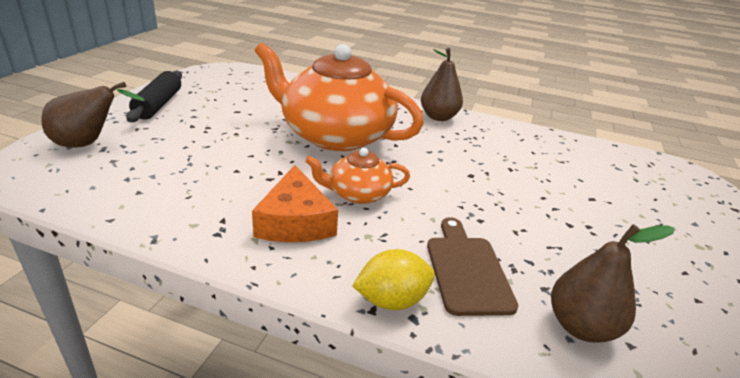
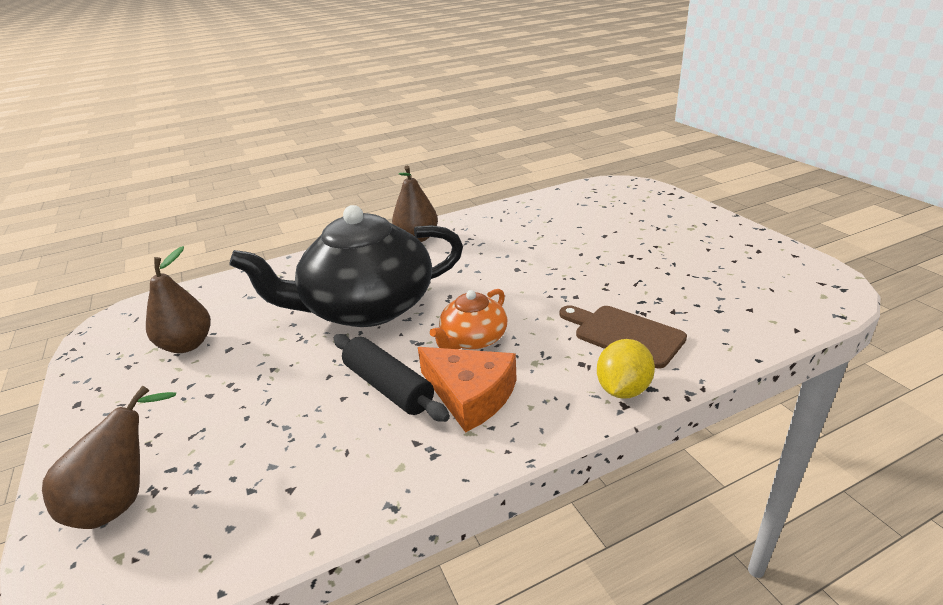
camera: 40 degrees left, 0 degrees up
black rolling pin [126,71,182,122] -> black rolling pin moved to [334,334,450,422]
orange teapot [255,43,424,151] -> black teapot [229,205,463,327]
brown pear [551,224,675,343] -> brown pear moved to [146,246,211,353]

